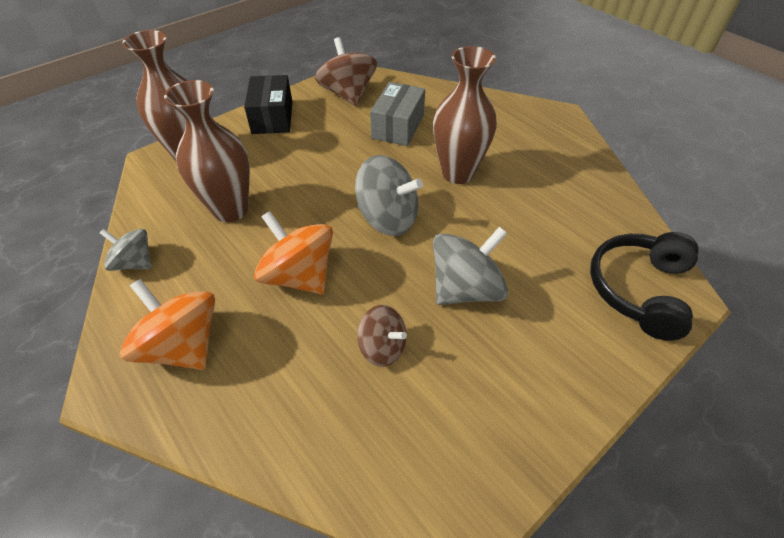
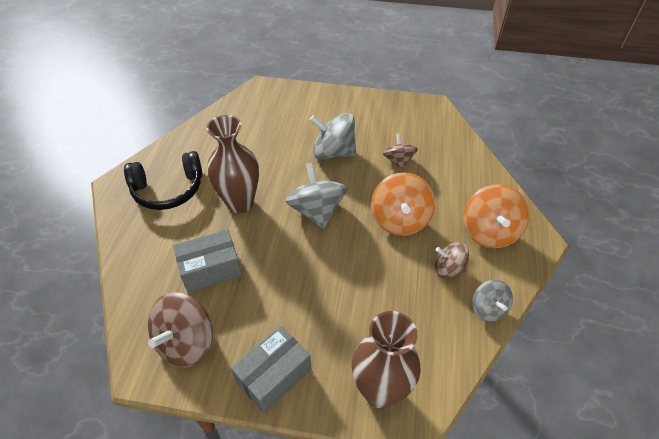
camera: 130 degrees left, 0 degrees up
brown vase [164,80,250,223] -> none
black box [244,75,292,134] -> grey box [231,326,311,413]
black headphones [590,232,699,340] -> black headphones moved to [124,151,203,210]
none -> brown spinning top [435,242,469,278]

